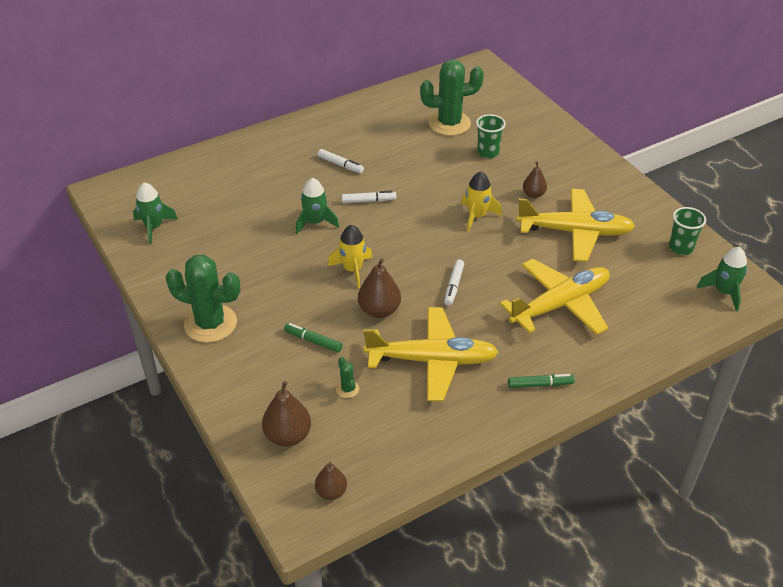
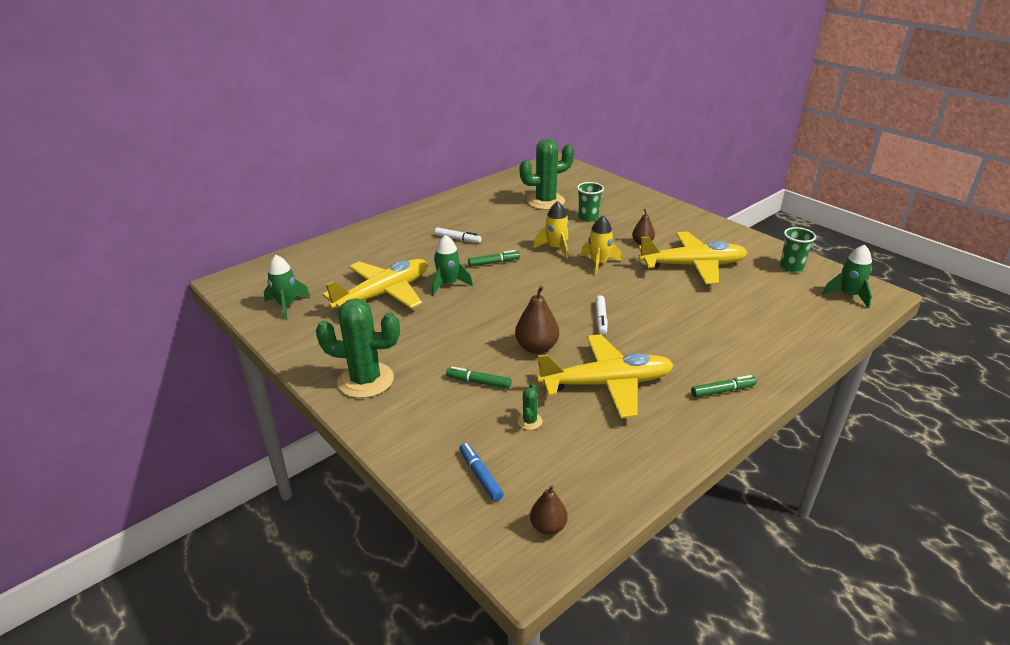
camera: 10 degrees left, 10 degrees down
brown pear [262,381,311,447] -> blue marker [459,443,504,501]
yellow rocket [328,225,373,288] -> yellow rocket moved to [534,201,569,259]
green cactus [336,357,359,398] -> green cactus turned 45 degrees clockwise [517,383,542,430]
white marker [342,190,397,203] -> green marker [468,250,520,267]
yellow plane [500,259,610,335] -> yellow plane moved to [322,259,427,309]

